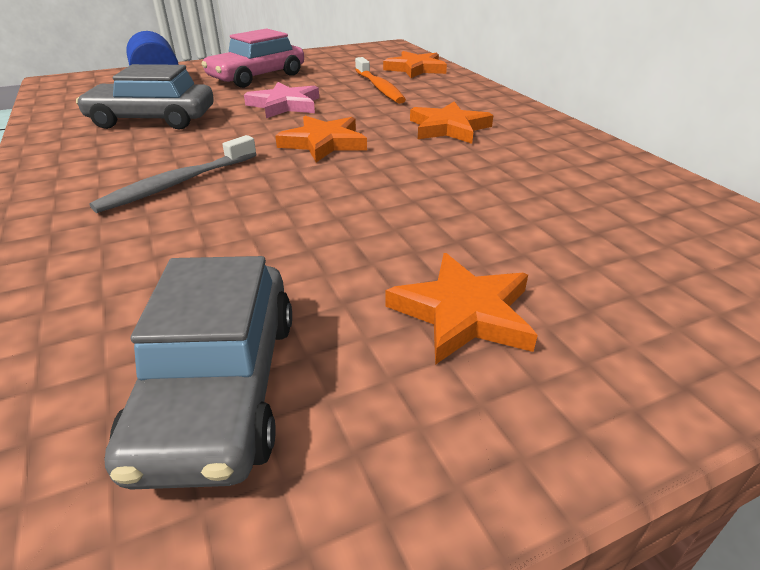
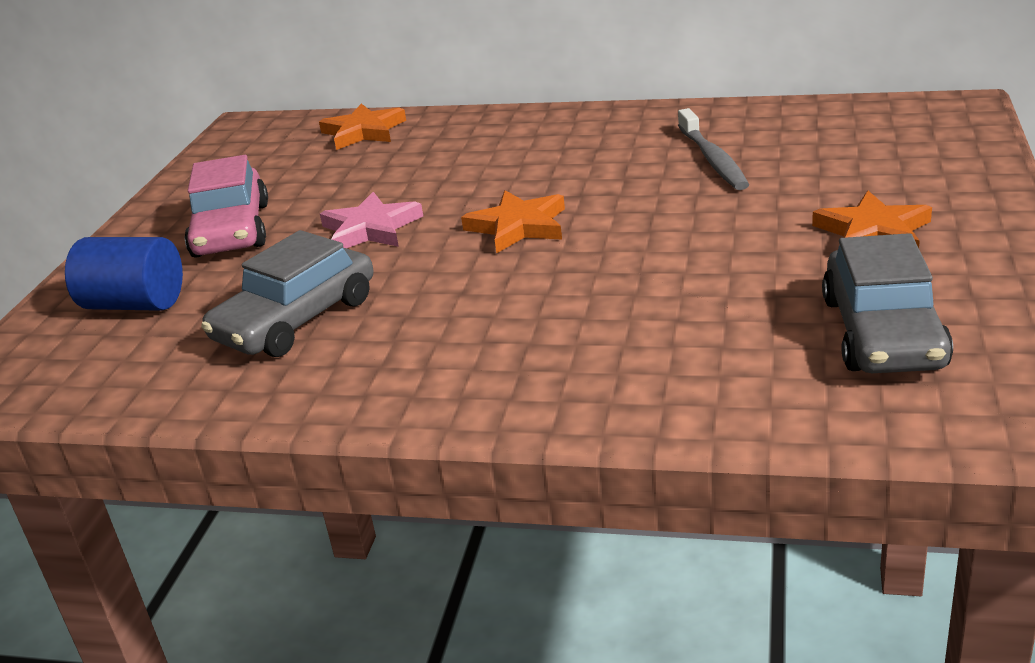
camera: 50 degrees left, 5 degrees down
grey toothbrush [89,135,257,213] -> grey toothbrush moved to [678,108,749,190]
grey car [104,256,292,490] -> grey car turned 60 degrees clockwise [822,233,953,373]
orange toothbrush [355,57,406,104] -> none
orange star [410,101,493,144] -> none

